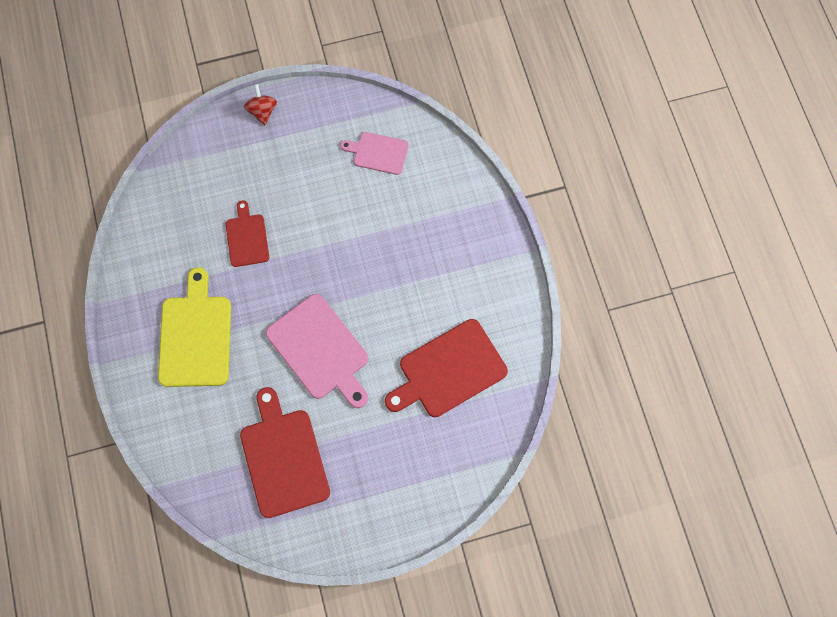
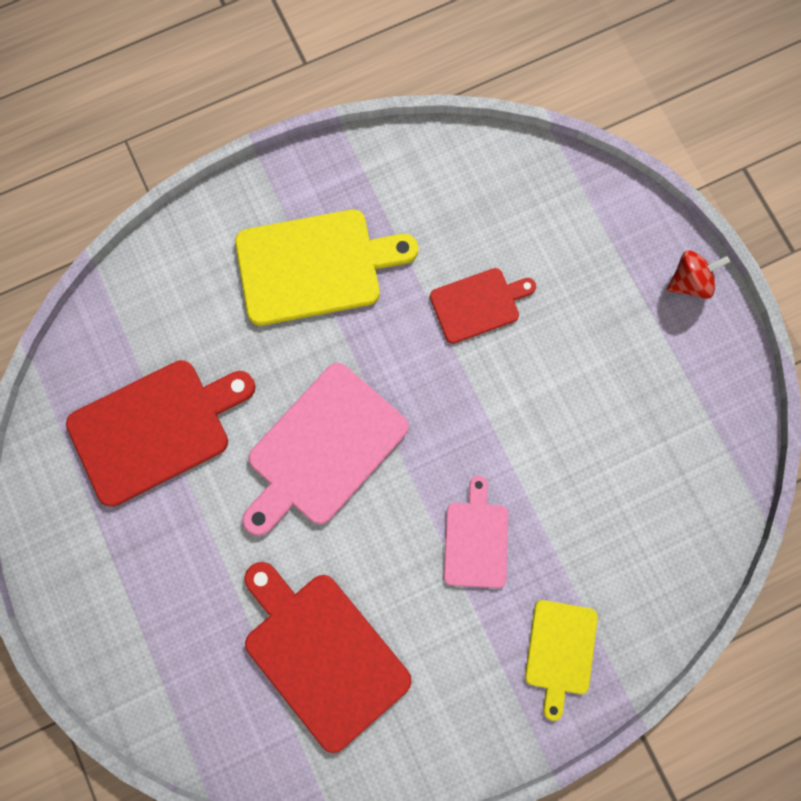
camera: 80 degrees right, 5 degrees up
pink cutting board [340,132,409,175] -> pink cutting board moved to [444,476,508,588]
none -> yellow cutting board [525,600,598,721]

